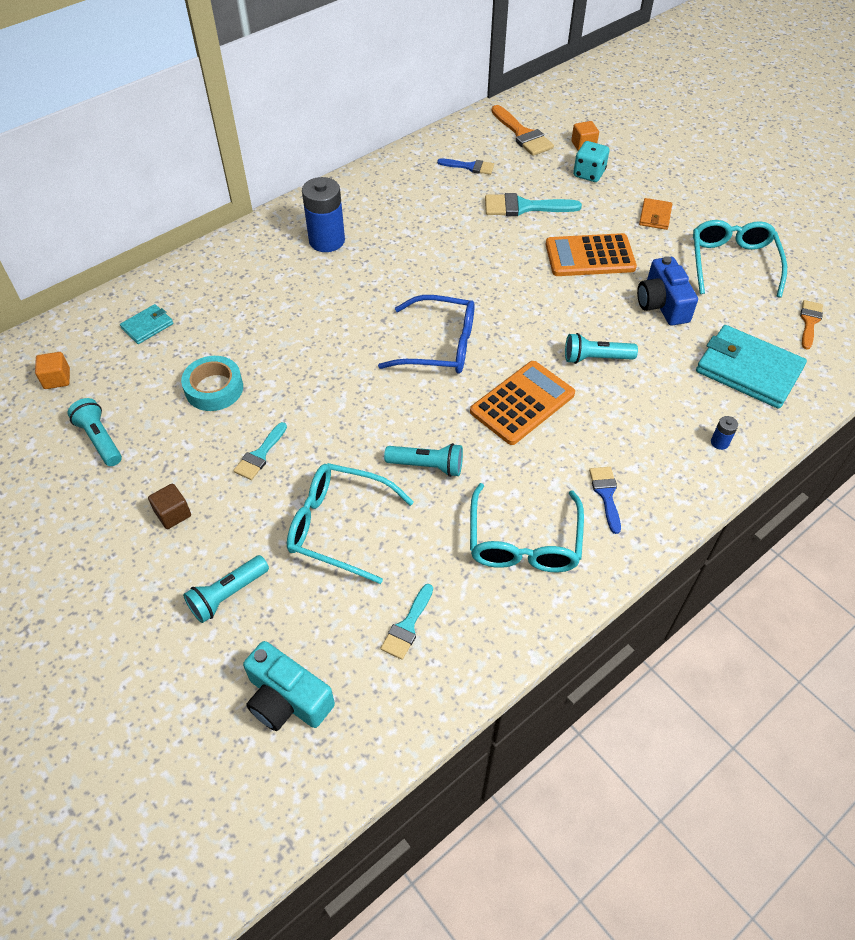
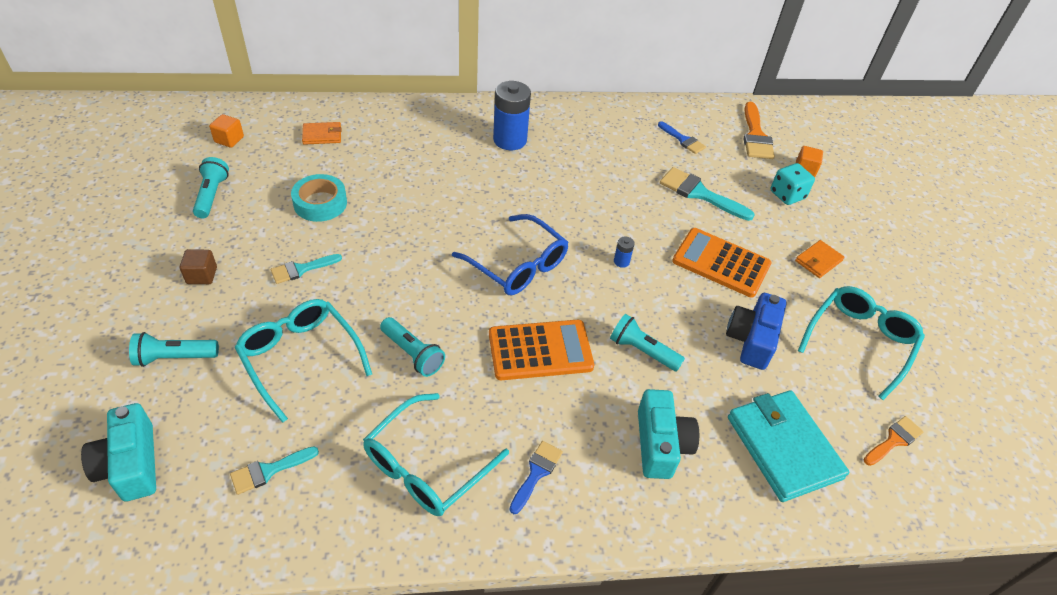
camera: 30 degrees right, 5 degrees down
turquoise wallet [120,304,173,344] -> orange wallet [302,122,341,145]
blue battery [711,416,738,450] -> blue battery moved to [614,236,635,268]
none -> turquoise camera [638,389,699,479]

